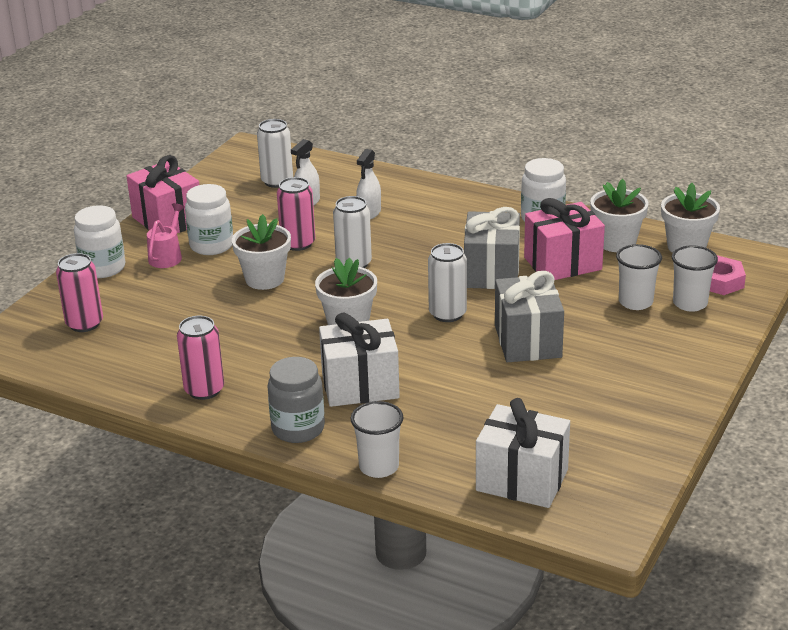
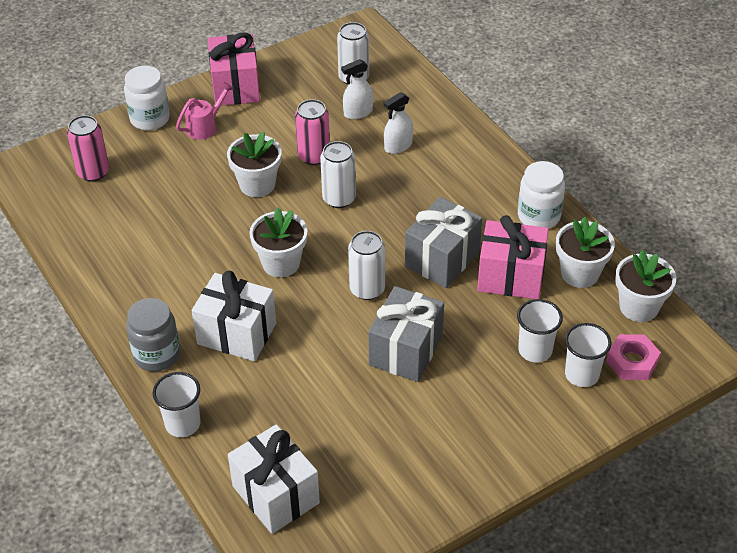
camera: 30 degrees right, 15 degrees up
pink can [177,316,224,400] -> none
white jar [185,184,233,255] -> none

